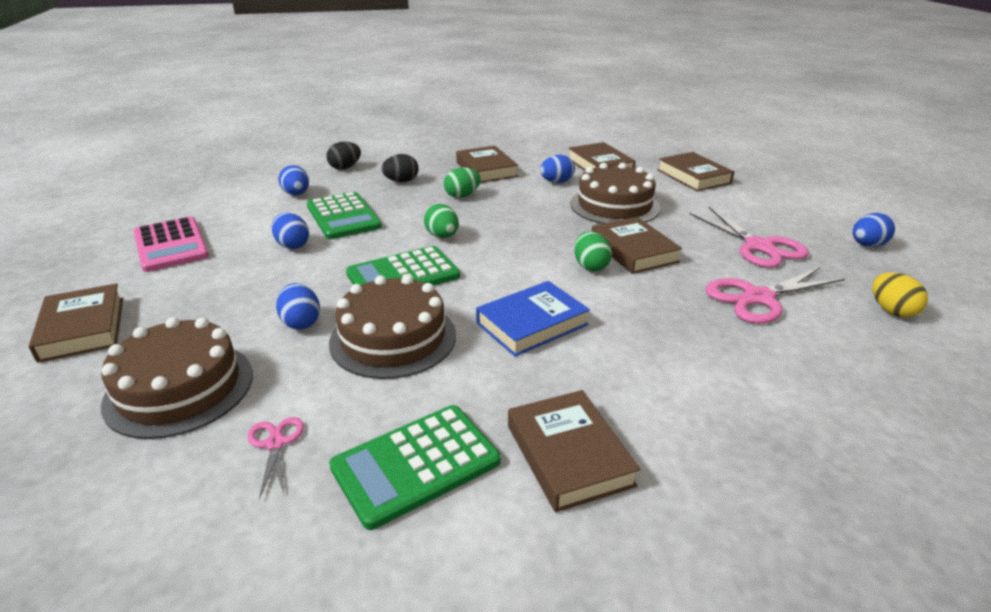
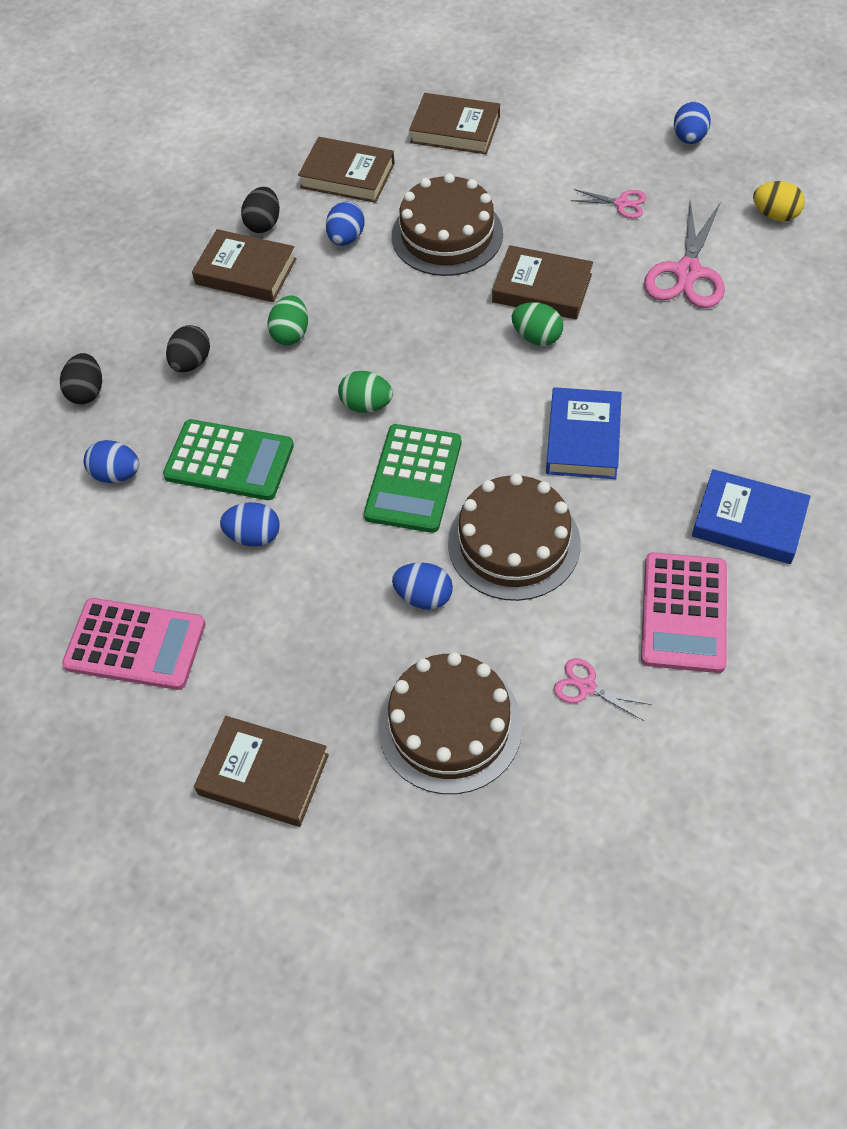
camera: 45 degrees left, 25 degrees up
green calculator [329,405,501,530] -> pink calculator [641,552,727,673]
brown book [508,390,641,512] -> blue book [692,469,811,564]
pink scissors [689,207,809,268] -> pink scissors [571,189,647,218], size x0.52
none -> black egg [241,187,280,233]

